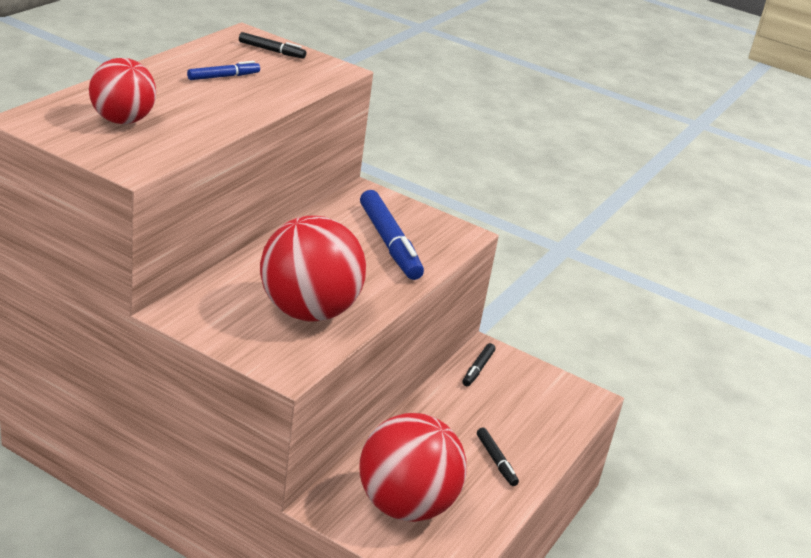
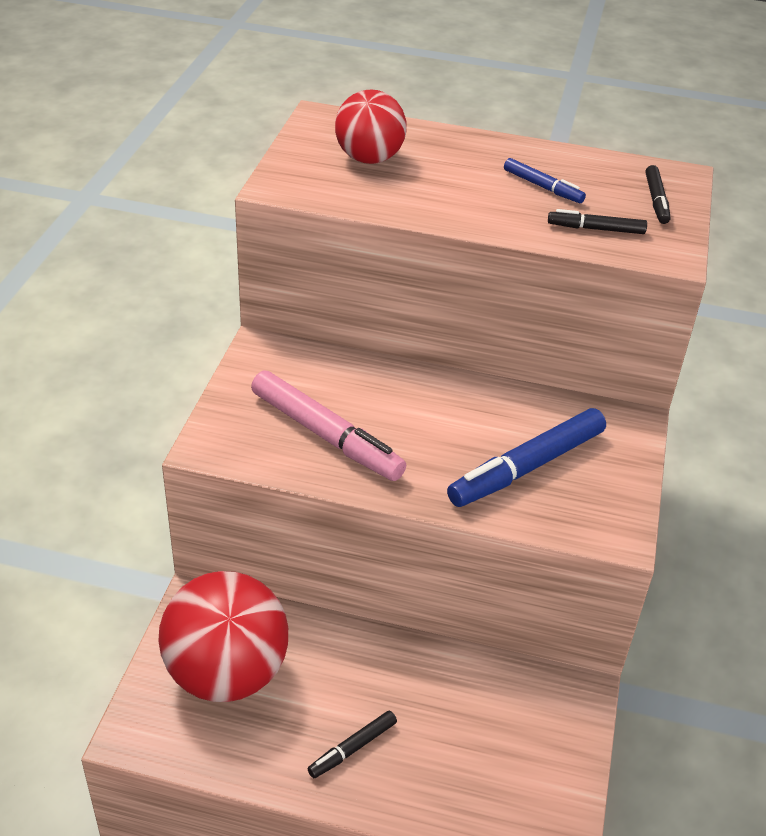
camera: 75 degrees right, 10 degrees up
red ball [260,216,366,322] -> pink marker [251,370,406,481]
black marker [462,343,495,386] -> black marker moved to [548,209,647,234]

